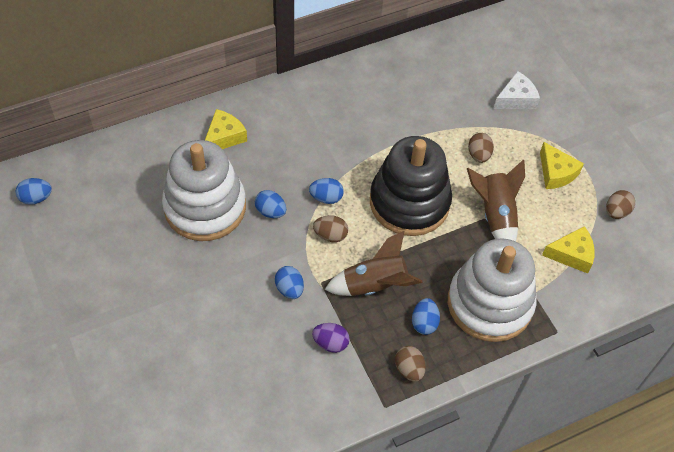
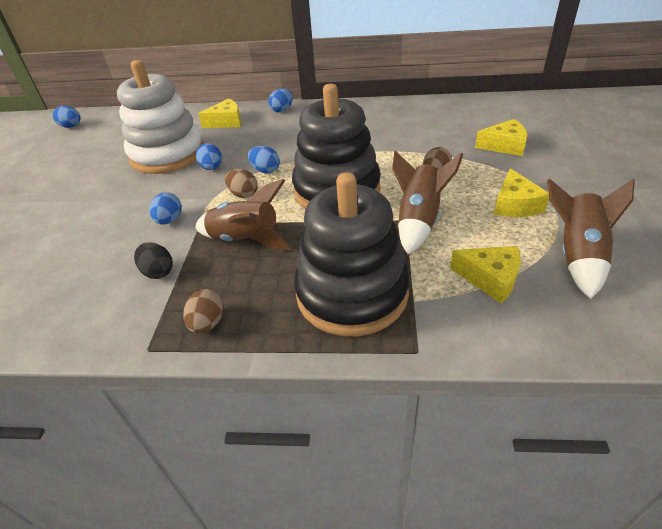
camera: 35 degrees right, 15 degrees down
purple egg [312,323,350,353] -> black egg [134,242,173,279]
blue egg [412,298,440,335] -> blue egg moved to [268,88,293,112]
white stacking toy [448,238,537,342] -> black stacking toy [294,172,410,336]
white cheese [494,71,540,109] -> yellow cheese [475,119,527,156]
brown egg [606,190,635,219] -> brown rocket [547,179,635,299]

